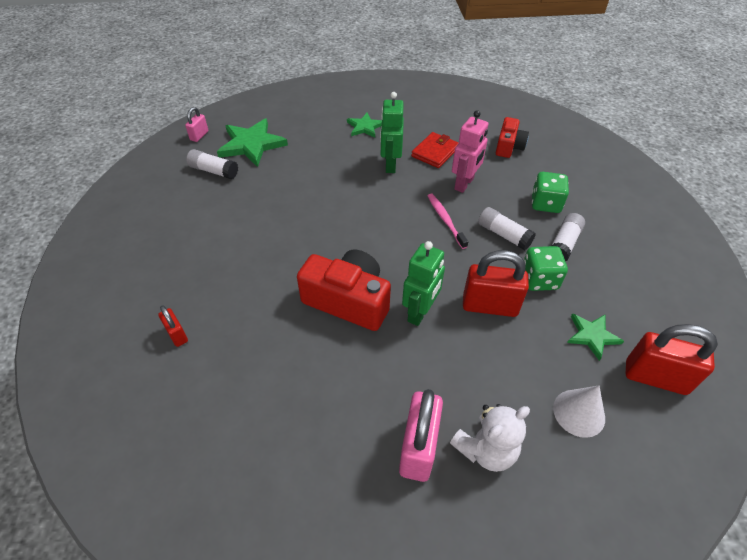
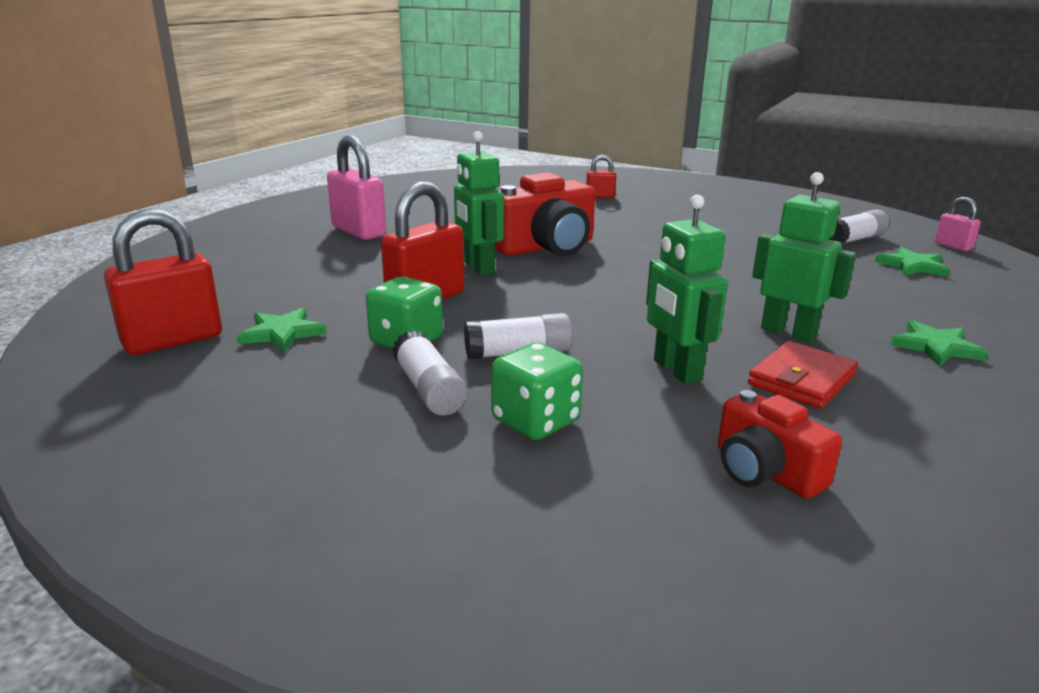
camera: 125 degrees right, 25 degrees down
green star [217,118,288,167] -> green star [875,247,949,277], size x0.58
red wallet [411,132,459,168] -> red wallet turned 60 degrees clockwise [748,341,858,409]
pink toothbrush [428,194,468,249] -> none
white teddy bear [450,404,530,472] -> none
pink robot [452,110,488,193] -> green robot [646,195,728,384]
white cone [553,386,605,438] -> none

